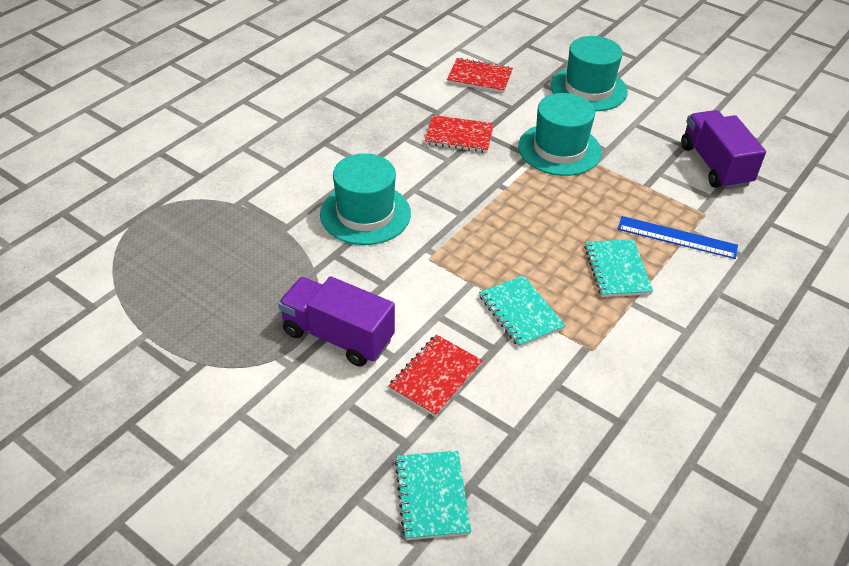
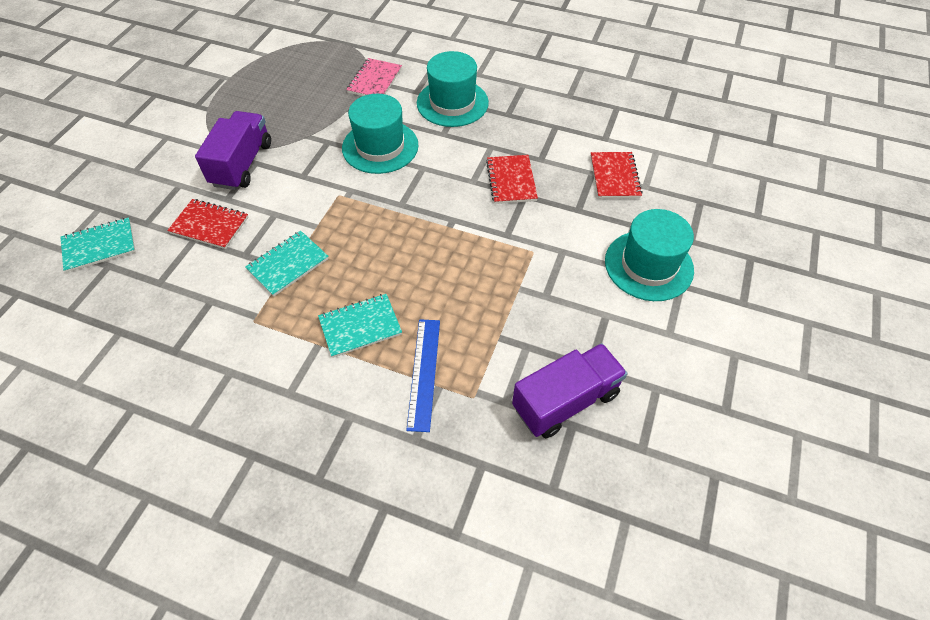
camera: 75 degrees right, 10 degrees up
turquoise hat [518,93,602,176] -> turquoise hat moved to [417,51,489,127]
none -> pink notebook [346,58,402,96]

